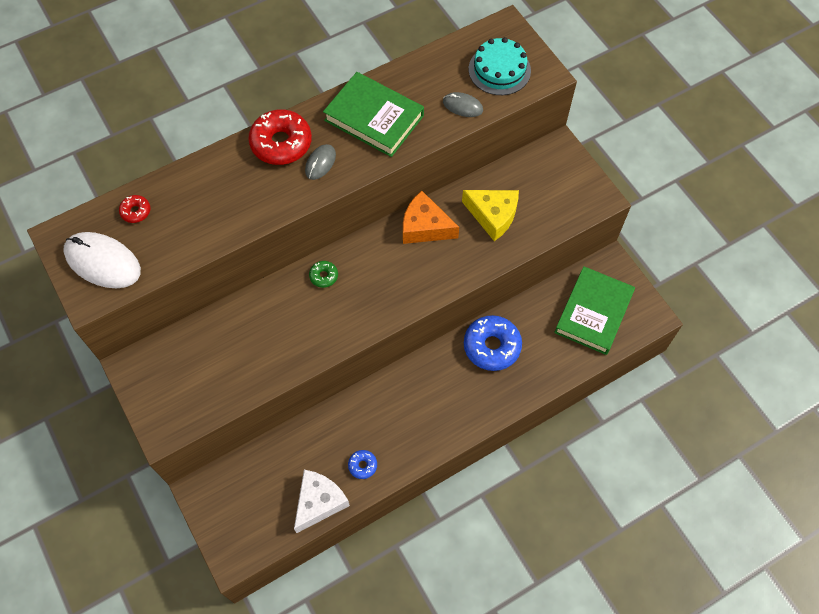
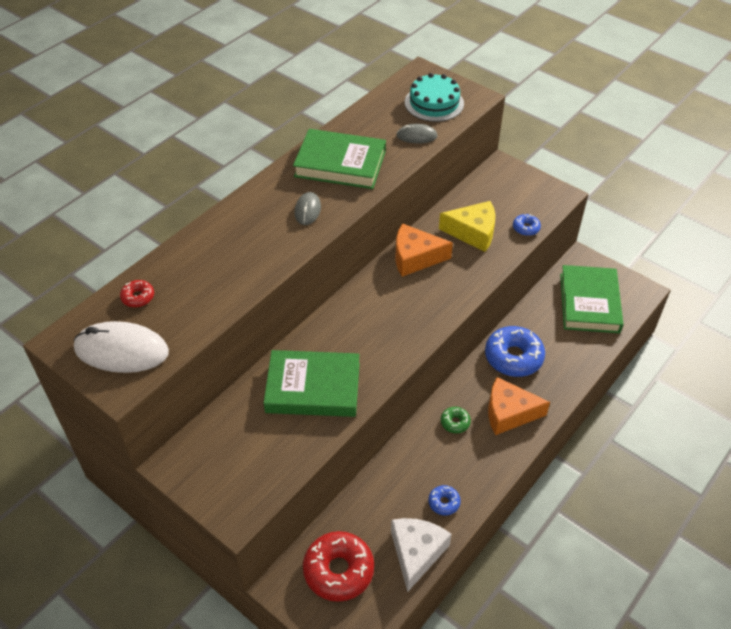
camera: 20 degrees left, 15 degrees down
red donut [248,109,312,165] -> red donut moved to [303,531,374,602]
green donut [309,261,338,288] -> green donut moved to [441,407,471,433]
none -> green book [264,350,360,417]
none -> orange cheese [488,377,550,435]
none -> blue donut [513,214,541,236]

